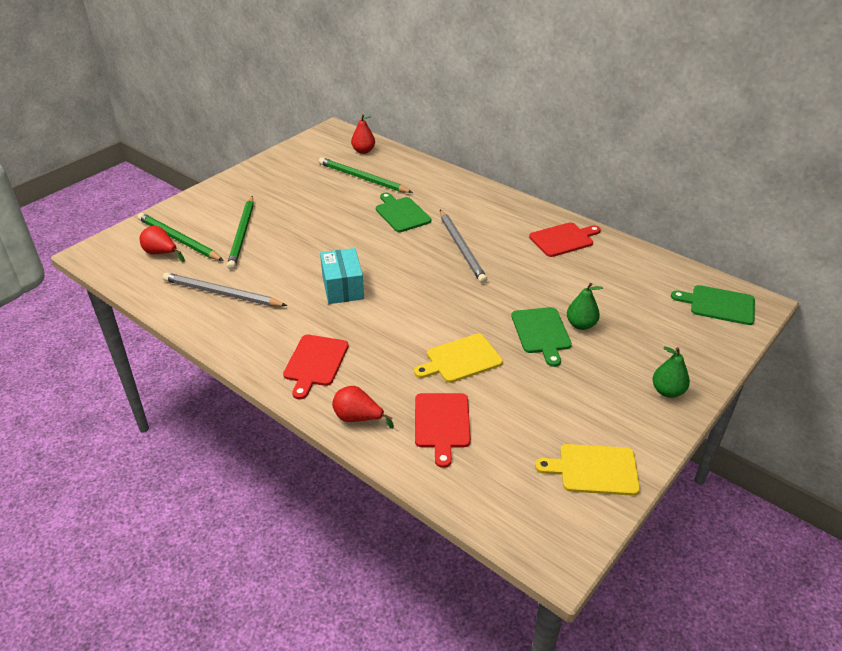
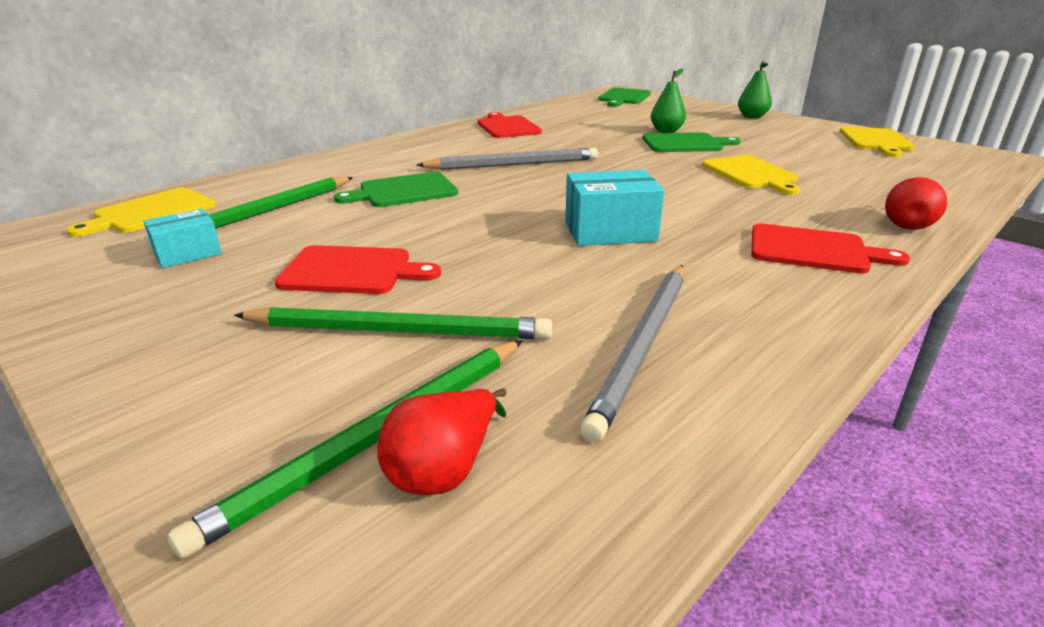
camera: 85 degrees left, 10 degrees down
red pear [351,114,375,154] -> yellow cutting board [66,187,216,237]
red cutting board [415,393,471,468] -> red cutting board moved to [274,245,441,294]
none -> turquoise box [143,208,222,268]

